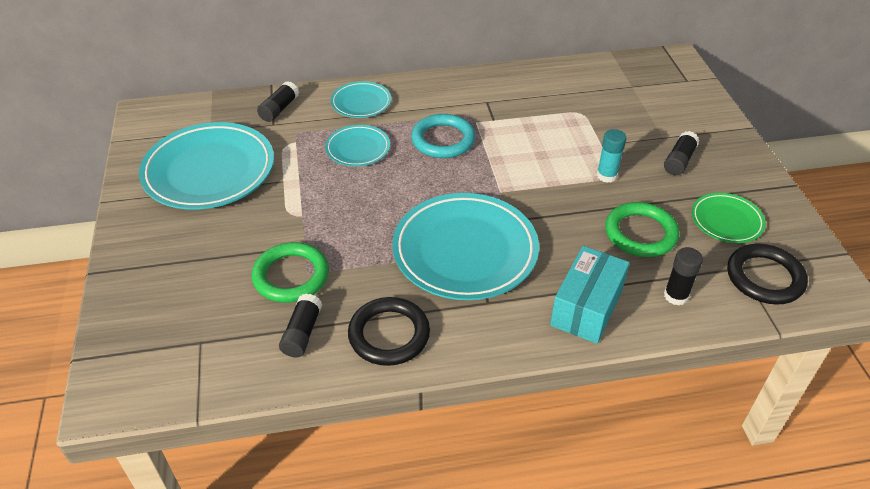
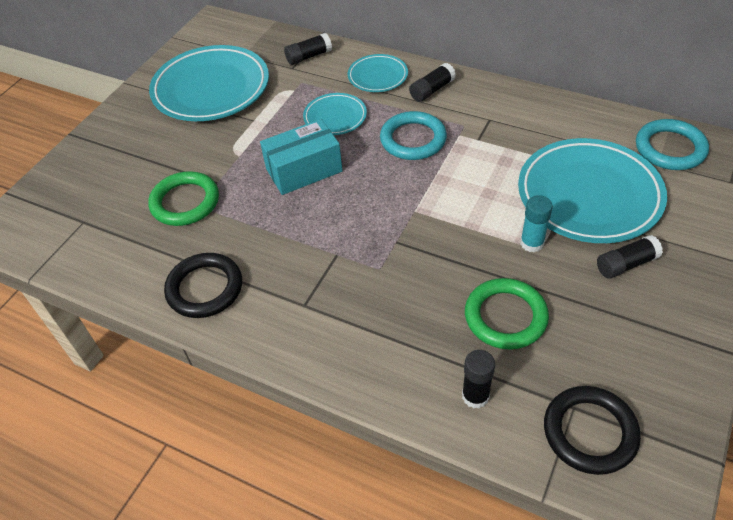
camera: 40 degrees right, 5 degrees up
black glue stick [279,294,322,358] -> black glue stick moved to [409,63,456,102]
turquoise plate [392,193,539,300] -> turquoise plate moved to [518,138,667,243]
turquoise box [550,246,630,344] -> turquoise box moved to [260,119,343,195]
green plate [692,193,766,243] -> none
none -> turquoise ring [636,119,709,170]

